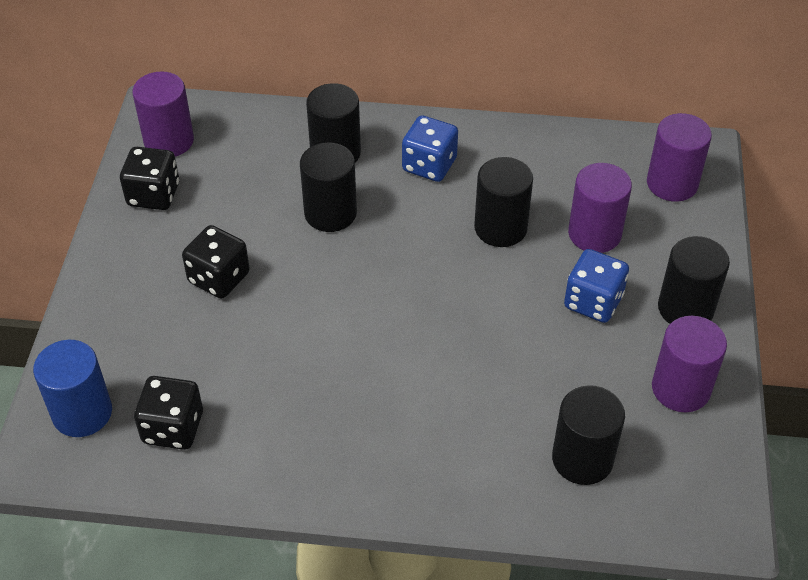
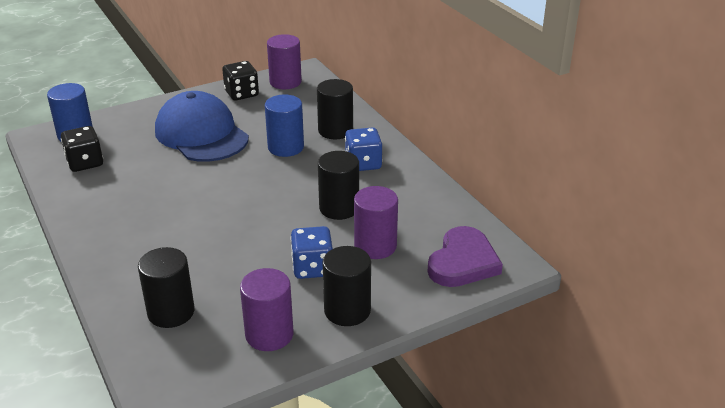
camera: 55 degrees right, 15 degrees down
black dice [182,225,250,299] -> blue cap [155,91,249,162]
black cylinder [300,142,357,232] -> blue cylinder [265,95,304,157]
purple cylinder [647,113,712,202] -> purple heart [427,226,503,287]

